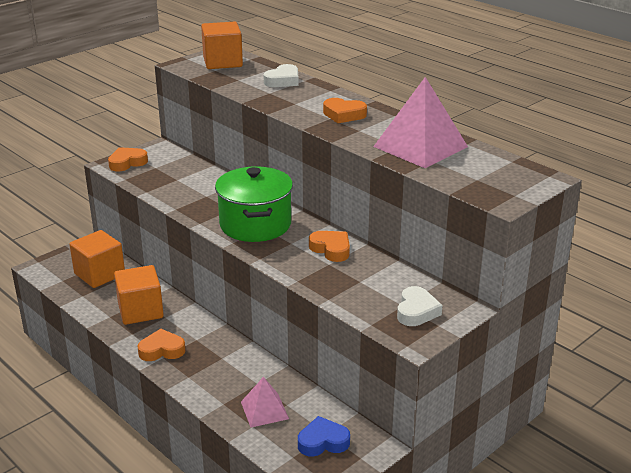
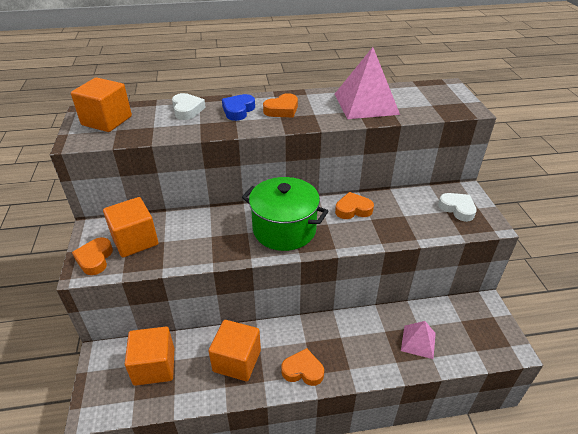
camera: 55 degrees left, 10 degrees up
orange heart [137,329,186,361] -> orange heart turned 75 degrees clockwise [282,348,324,386]
blue heart [298,416,350,457] -> blue heart moved to [222,94,255,121]
none -> orange cube [103,197,158,258]

